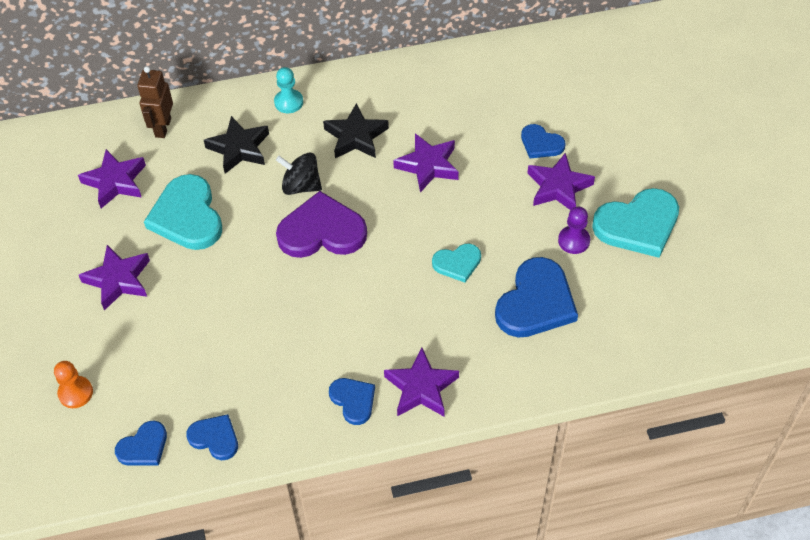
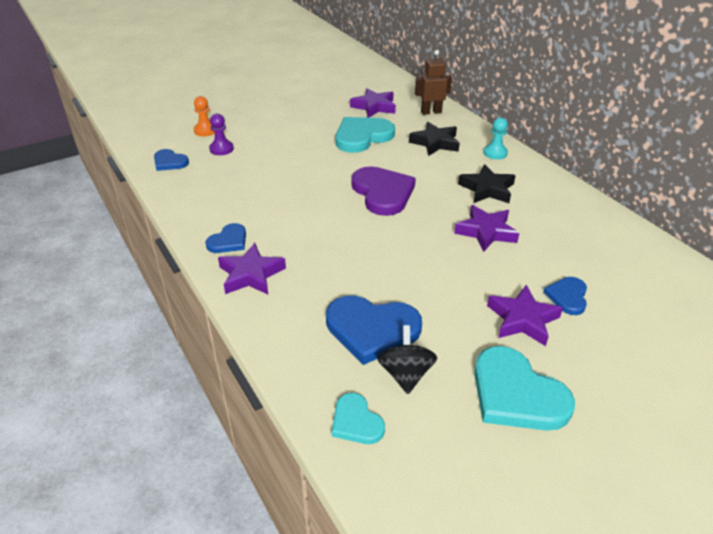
camera: 70 degrees right, 15 degrees down
purple star [79,245,150,311] -> none
blue heart [186,414,238,460] -> none
black spinning top [276,152,322,195] -> black spinning top moved to [377,325,437,394]
turquoise heart [432,244,481,283] -> turquoise heart moved to [332,393,385,444]
purple pawn [558,207,590,254] -> purple pawn moved to [209,114,234,155]

